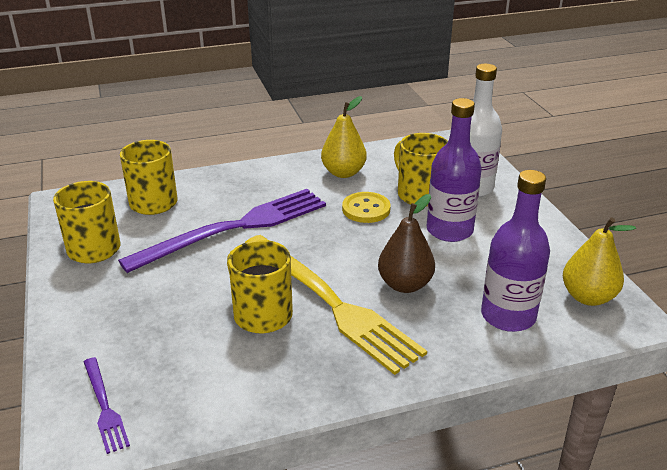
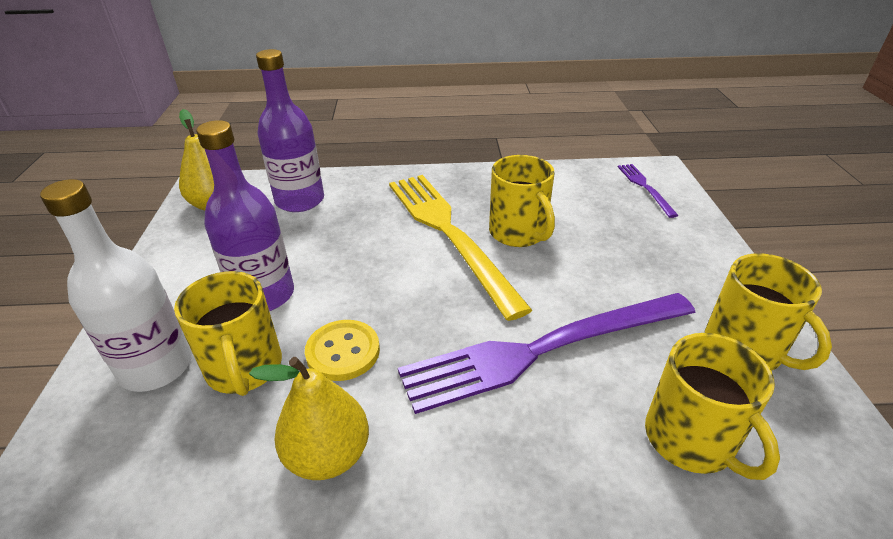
camera: 165 degrees left, 5 degrees up
brown pear [378,194,435,293] -> none

